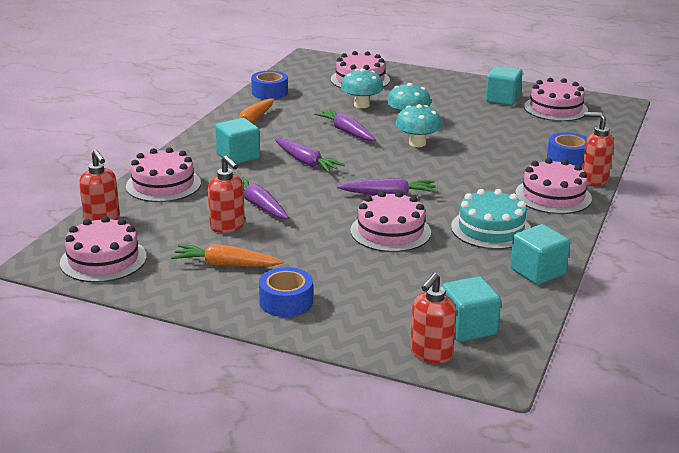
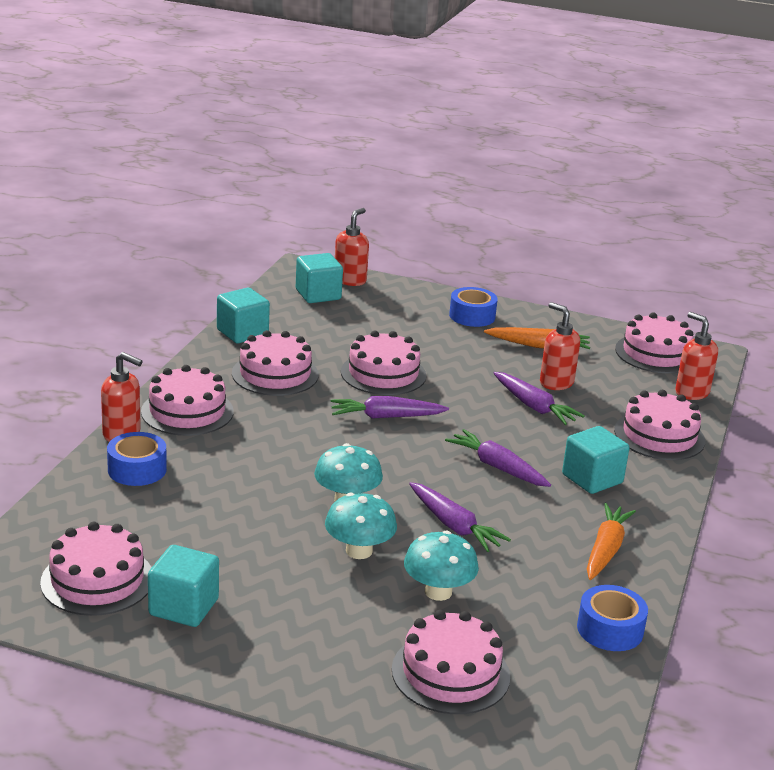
camera: 175 degrees right, 0 degrees up
turquoise cake [451,189,531,249] -> pink cake [232,330,319,396]

